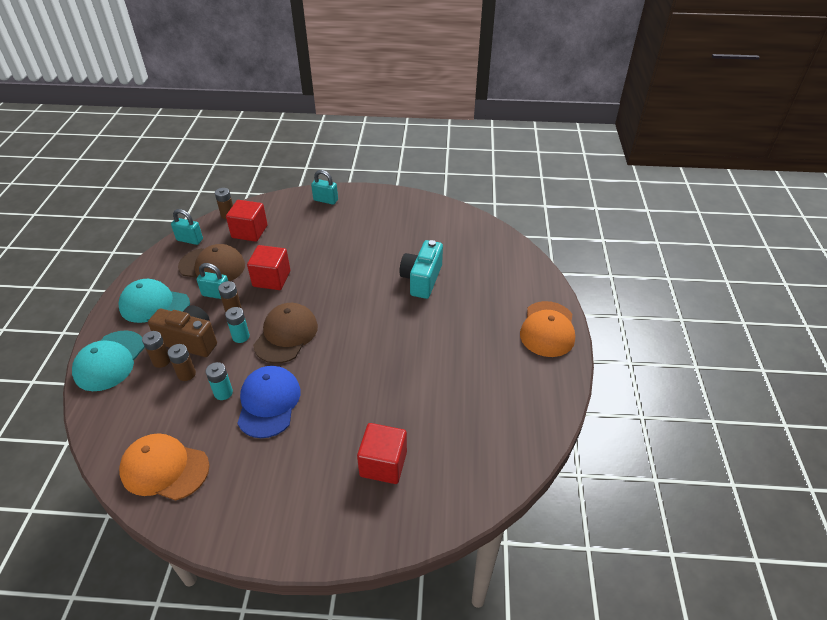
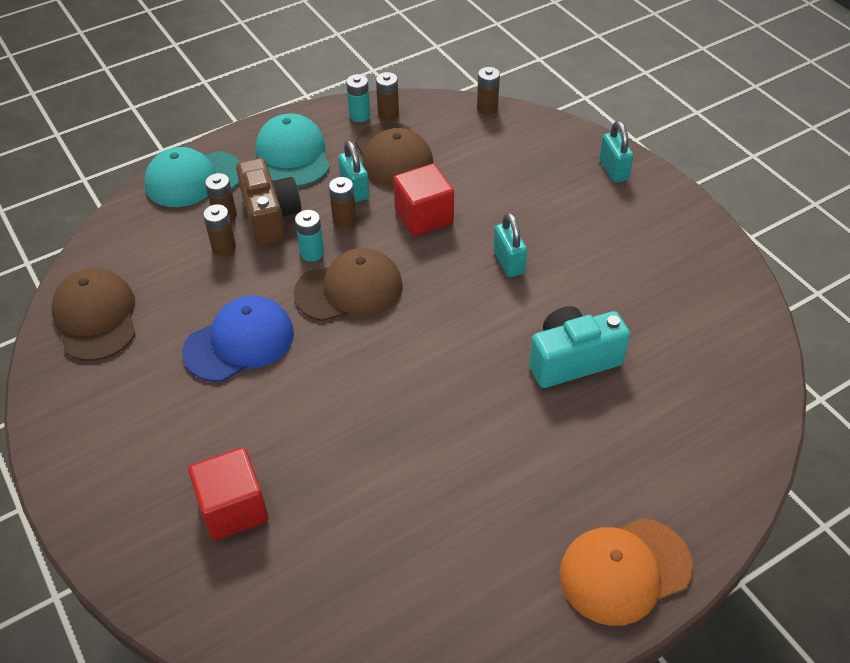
camera: 55 degrees right, 5 degrees up
orange cap [119,433,209,501] -> brown cap [52,269,136,361]
turquoise padlock [171,209,203,245] -> turquoise padlock moved to [493,212,527,277]
turquoise battery [206,362,233,400] -> turquoise battery moved to [346,74,370,122]
red cube [226,200,268,242] -> none
none -> brown battery [376,72,399,120]

